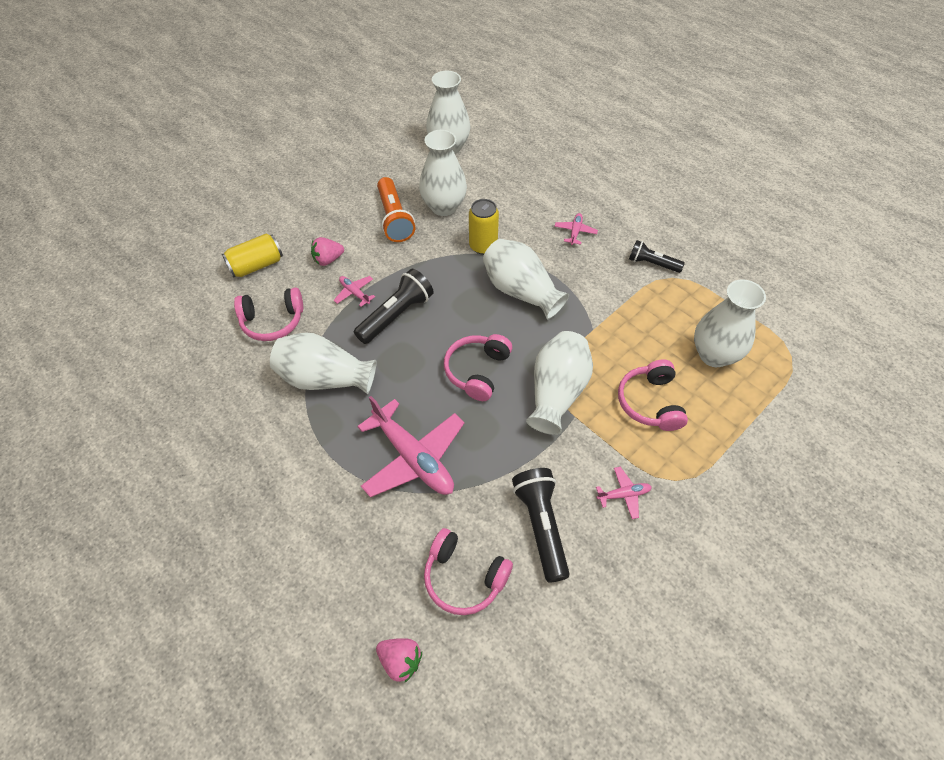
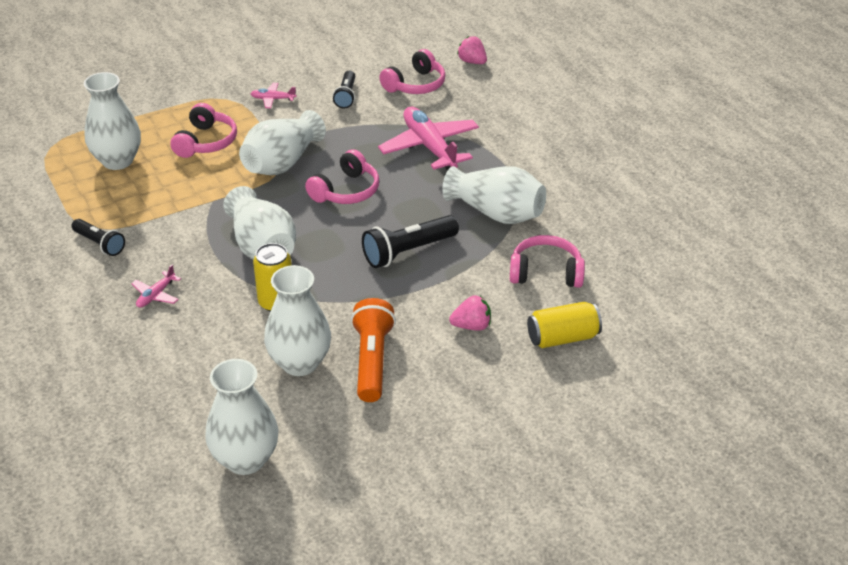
camera: 165 degrees left, 15 degrees down
pink plane [334,276,375,307] -> none
pink headphones [424,528,513,615] -> pink headphones turned 90 degrees clockwise [379,49,445,94]
black flashlight [512,468,570,583] -> black flashlight [333,71,355,109], size x0.64

